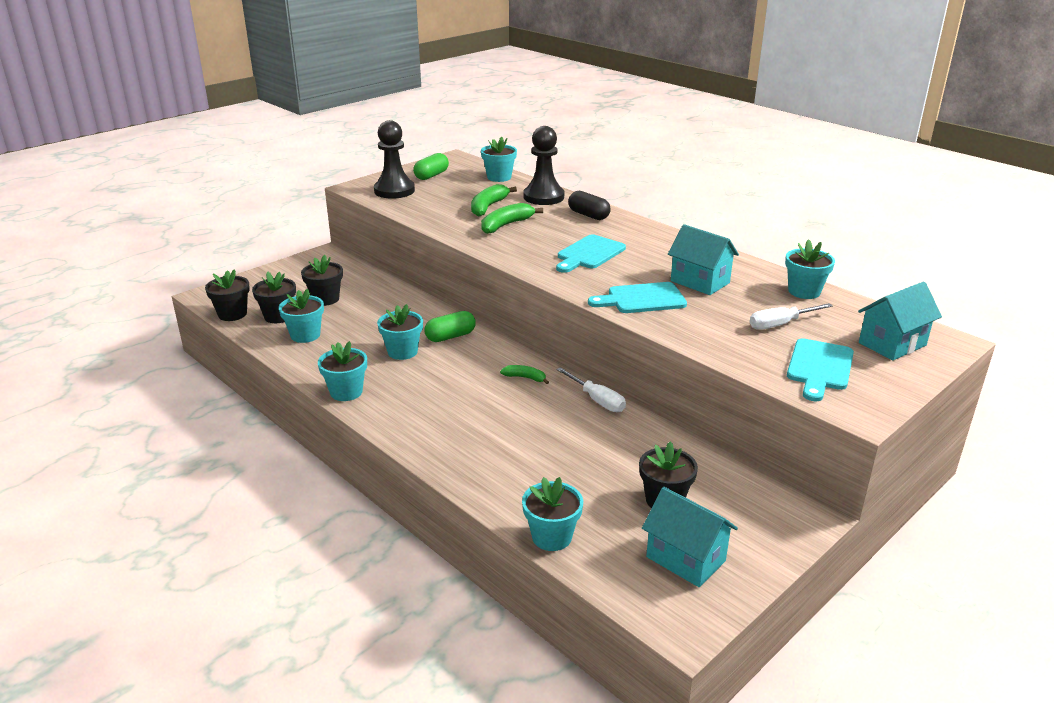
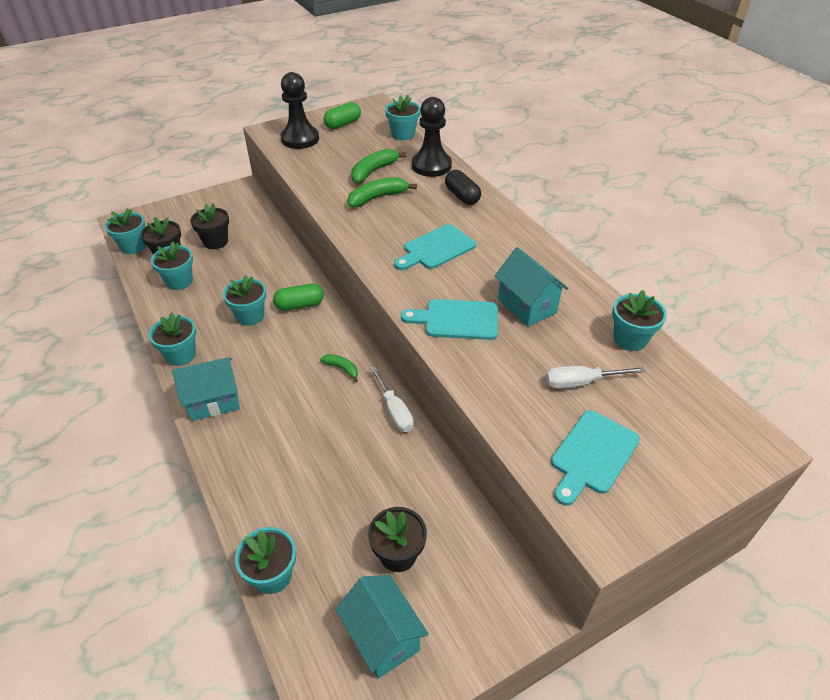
camera: 15 degrees right, 15 degrees up
black flower pot [205,269,250,321] -> turquoise flower pot [105,208,146,254]
turquoise house [858,282,942,360] -> turquoise house moved to [172,357,240,421]

